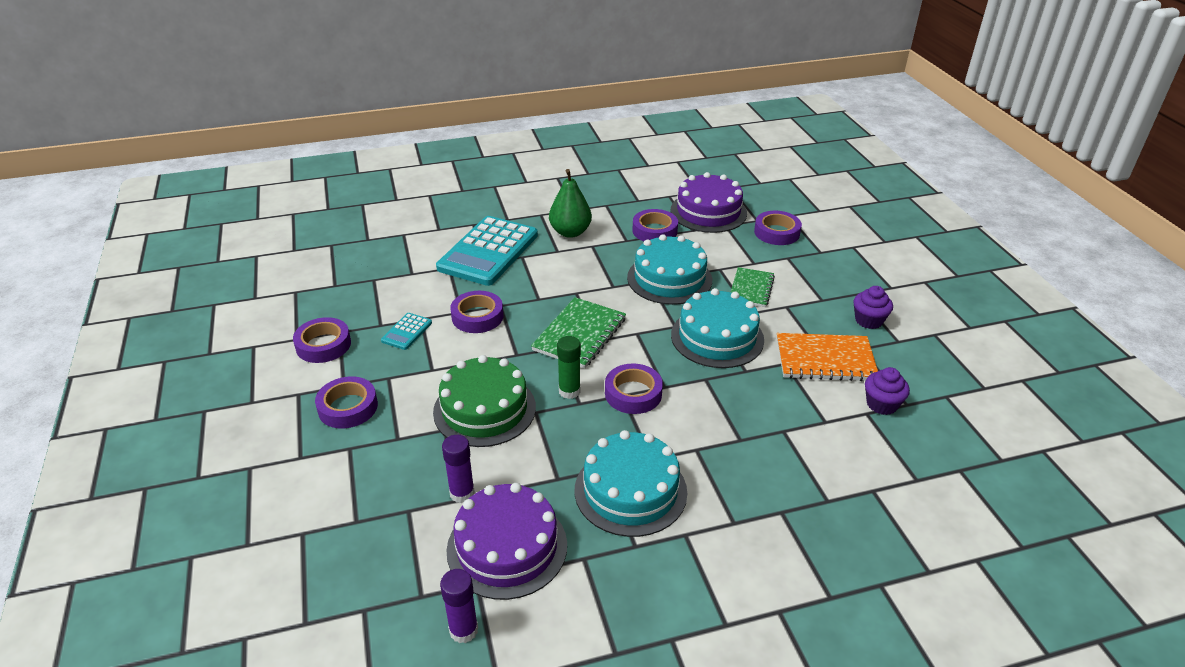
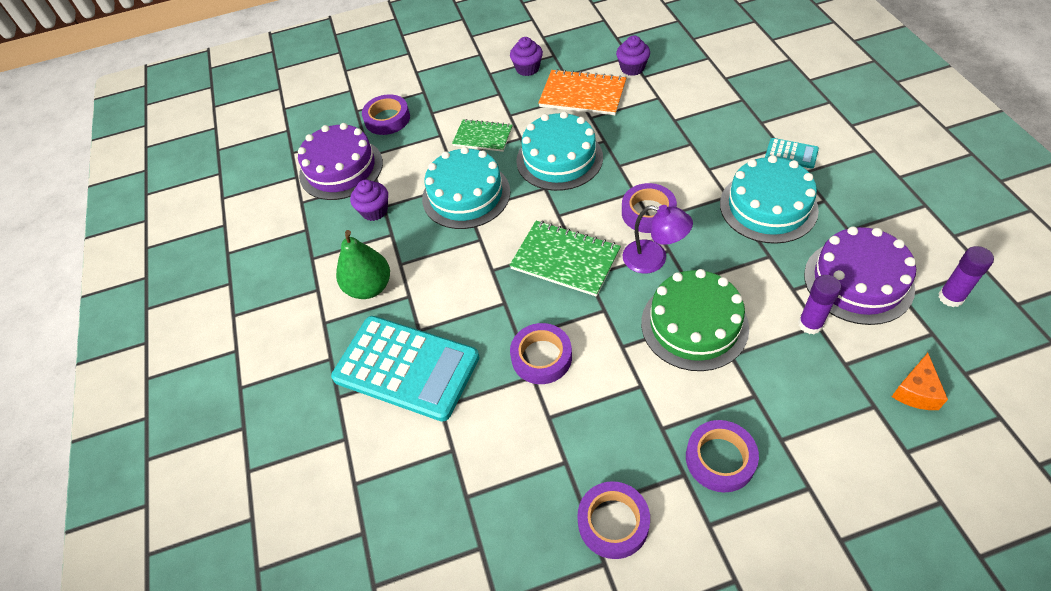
camera: 85 degrees left, 15 degrees up
turquoise calculator [381,313,432,350] -> turquoise calculator moved to [765,138,819,169]
green glue stick [557,336,581,399] -> purple lamp [623,205,693,274]
purple tape [632,209,678,241] -> purple cupcake [350,180,388,221]
orange notebook [777,333,878,381] -> orange notebook turned 75 degrees counterclockwise [538,69,626,115]
none -> orange cheese [892,353,948,410]

